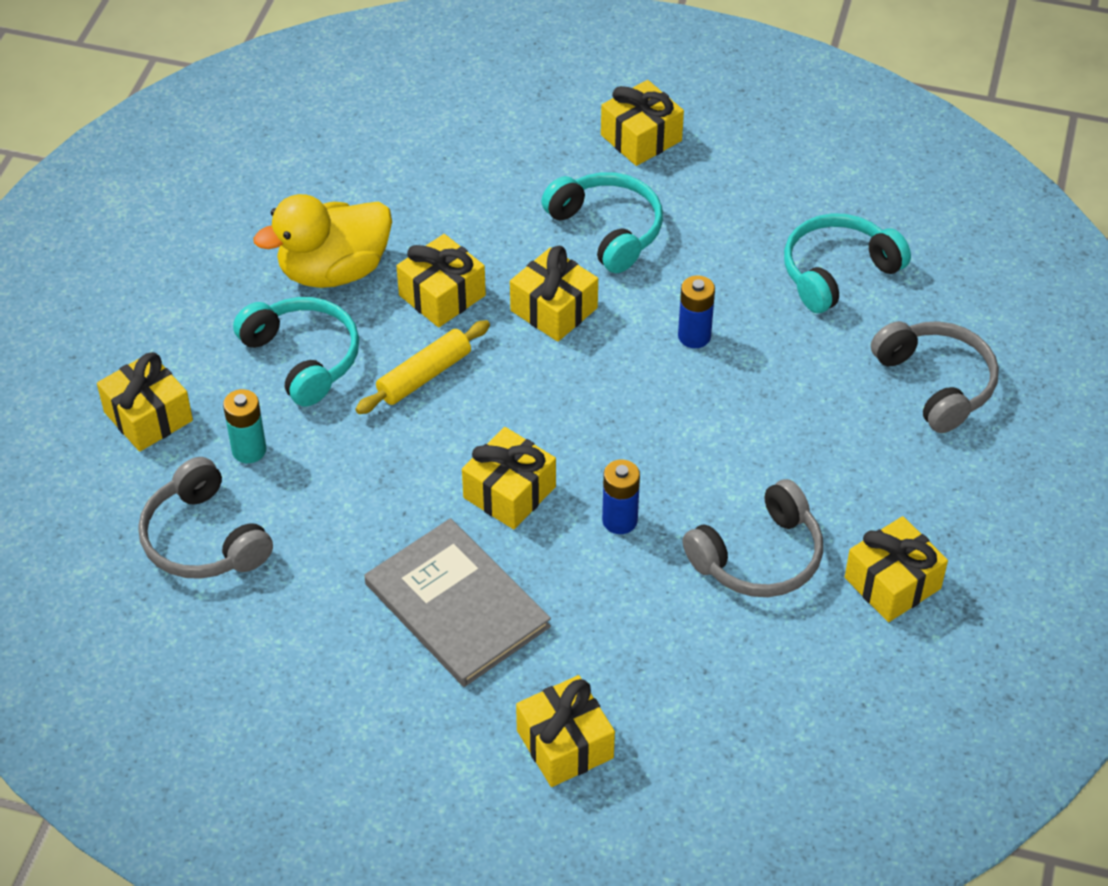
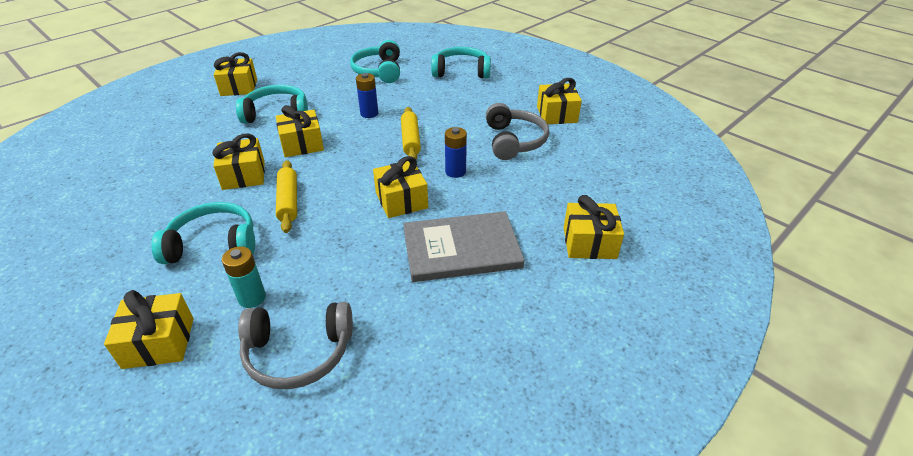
camera: 60 degrees left, 10 degrees down
yellow duck [253,194,392,288] -> none
grey headphones [871,321,999,433] -> turquoise headphones [431,47,491,78]
none -> yellow rolling pin [401,107,421,160]

